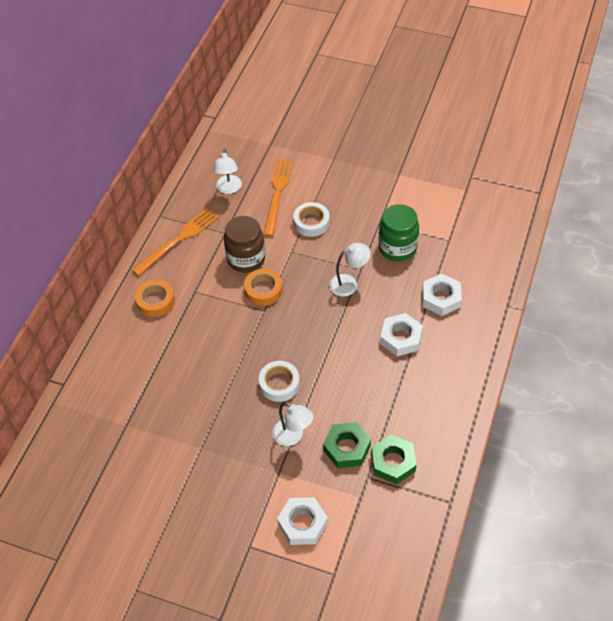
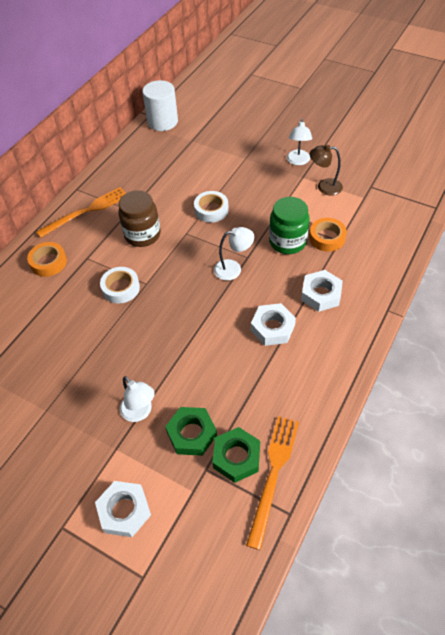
camera: 10 degrees right, 0 degrees up
white lamp [213,149,242,194] -> white lamp moved to [287,119,312,165]
orange tape [244,269,282,306] -> orange tape moved to [309,218,347,252]
white tape [259,361,300,402] -> white tape moved to [100,267,140,304]
orange fork [263,159,293,237] -> orange fork moved to [246,416,299,550]
none -> white cylinder [142,80,178,131]
none -> brown lamp [310,145,343,196]

